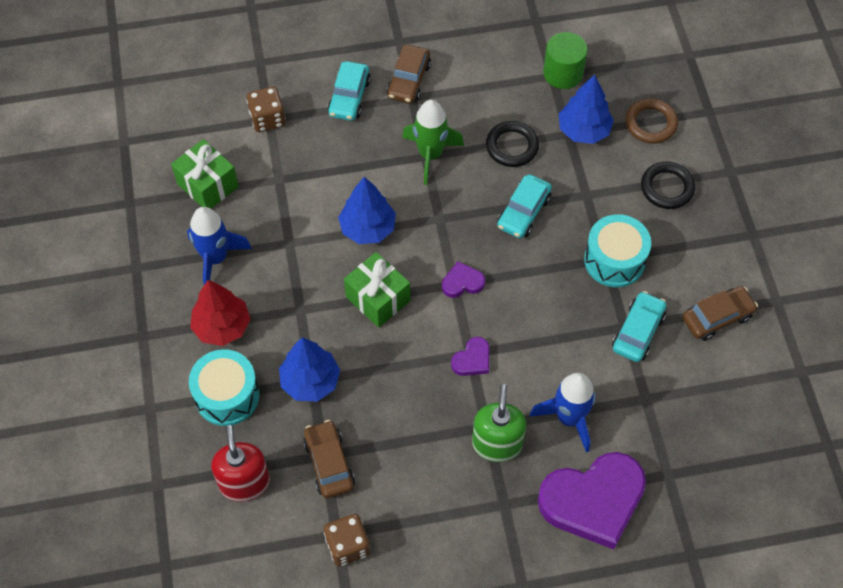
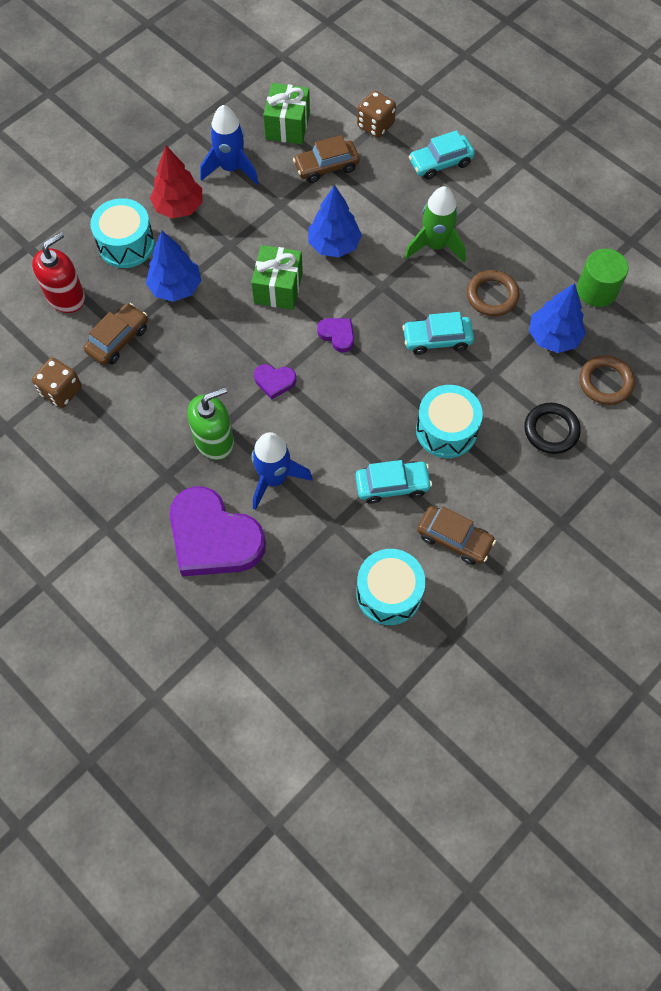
camera: 55 degrees right, 5 degrees up
brown car [387,45,431,103] -> brown car moved to [293,135,360,183]
black ring [486,121,539,167] -> brown ring [467,270,519,316]
none -> turquoise drum [356,549,426,625]

